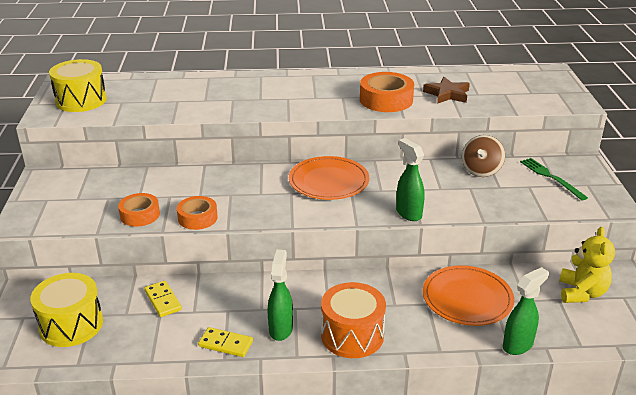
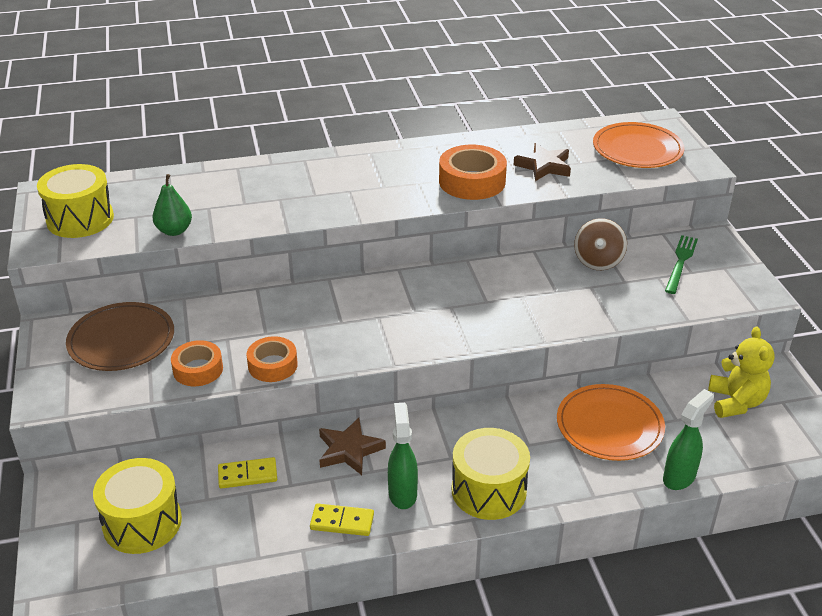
camera: 10 degrees left, 5 degrees up
yellow domino [144,281,182,317] -> yellow domino turned 60 degrees counterclockwise [218,457,277,489]
orange plate [289,156,369,200] -> orange plate moved to [593,122,685,168]
orange drum [321,282,386,358] -> yellow drum [452,428,530,520]
green spray bottle [396,138,425,221] -> none
green fork [520,158,588,201] -> green fork turned 60 degrees clockwise [665,235,698,294]
none -> brown plate [66,302,174,371]
none -> green pear [153,174,192,236]
none -> brown star [319,418,386,475]

